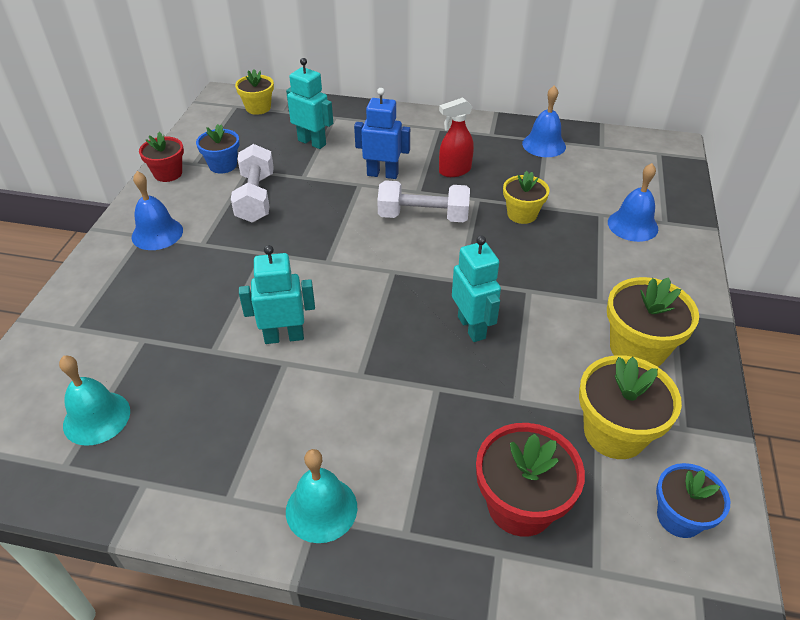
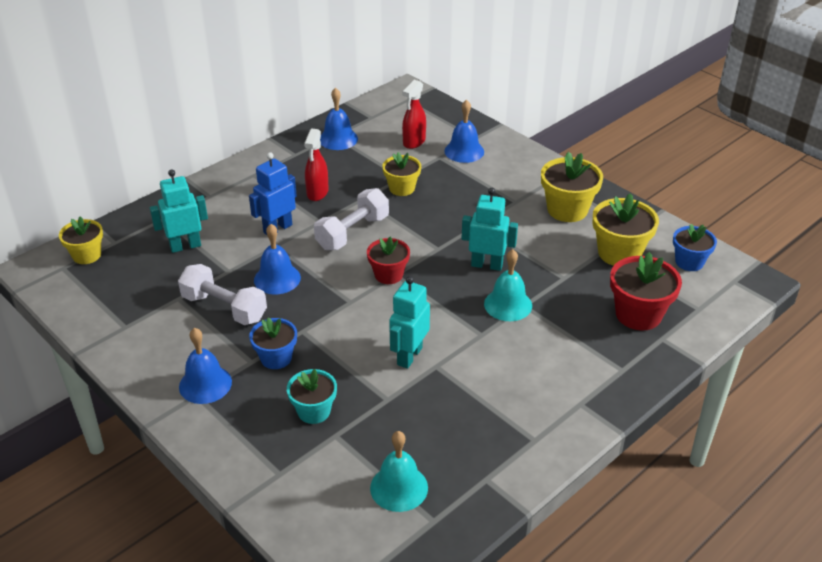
camera: 55 degrees left, 5 degrees down
red flower pot [139,132,184,182] -> red flower pot moved to [367,237,410,284]
blue flower pot [196,124,239,174] -> blue flower pot moved to [249,317,297,369]
turquoise bell [286,449,357,543] -> turquoise bell moved to [484,249,532,321]
none -> blue bell [254,224,301,295]
none -> turquoise flower pot [287,369,337,424]
none -> red spray bottle [402,80,426,149]

